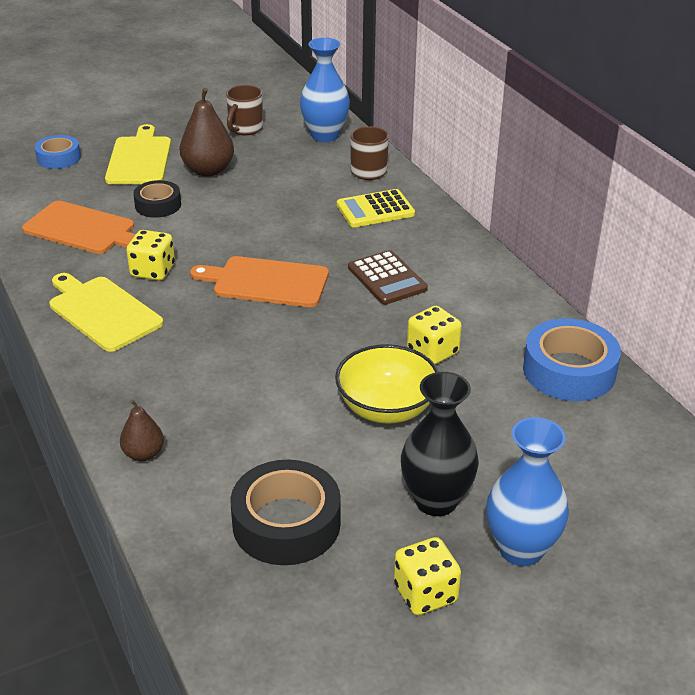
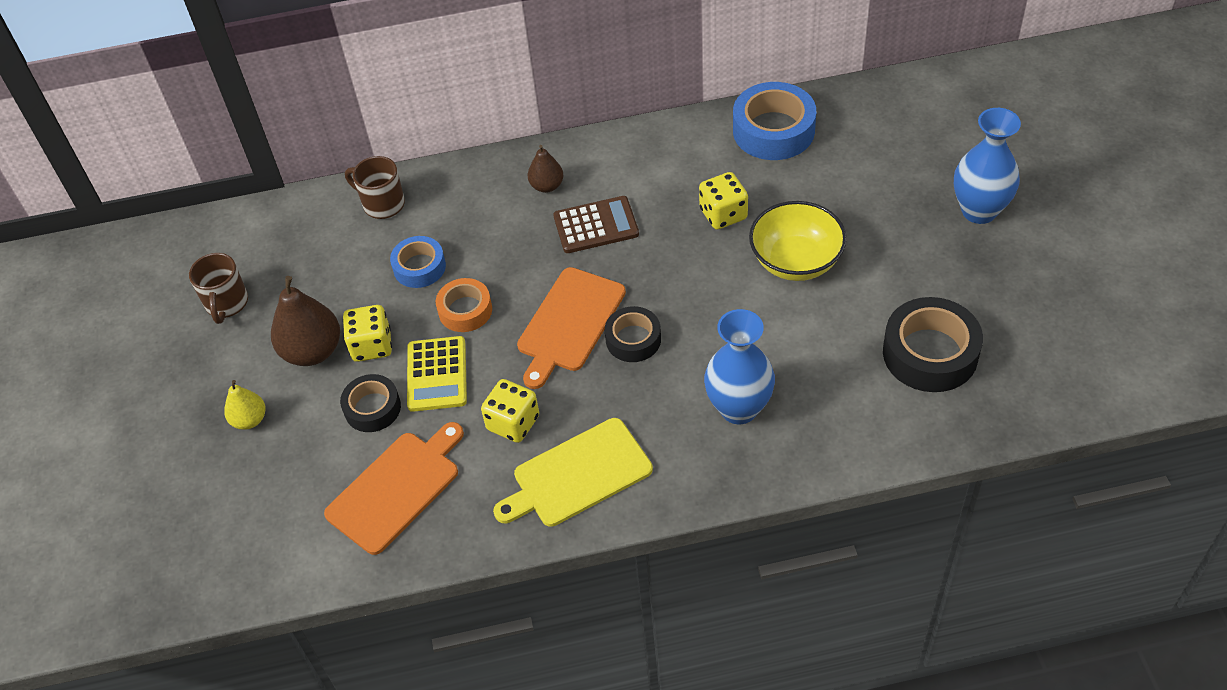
camera: 70 degrees left, 15 degrees up
blue tape [35,135,81,169] -> blue tape moved to [390,236,446,288]
yellow cutting board [105,124,171,184] -> yellow pear [224,380,265,430]
brown pear [120,399,164,461] -> brown pear moved to [528,145,563,193]
brown mug [226,85,263,135] -> brown mug turned 45 degrees clockwise [189,253,248,324]
blue vase [300,38,350,142] -> blue vase moved to [704,309,775,424]
yellow calculator [337,189,415,227] -> yellow calculator moved to [407,336,467,412]
yellow dice [394,537,461,615] -> yellow dice moved to [343,305,392,362]
black vase [401,372,479,516] -> none
none -> orange tape [436,278,492,332]
none -> black tape [605,306,661,362]

